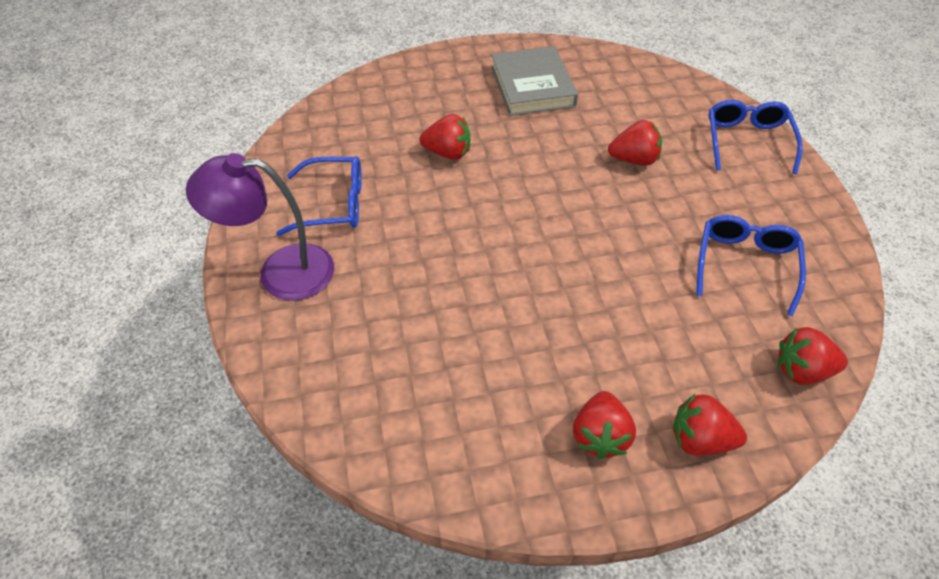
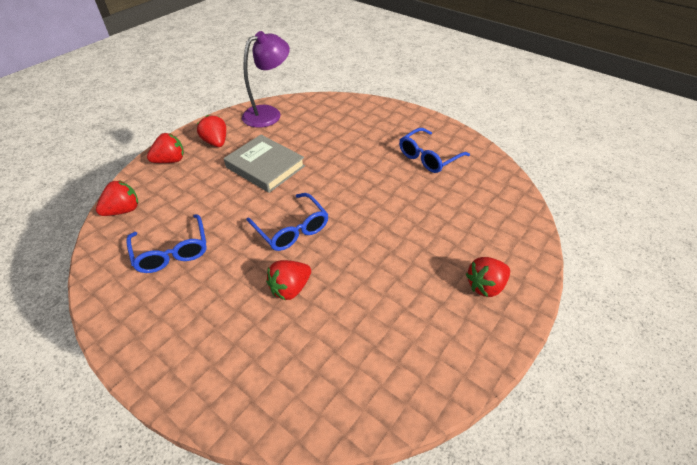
camera: 140 degrees right, 5 degrees down
purple lamp [186,153,334,301] -> purple lamp moved to [242,31,290,128]
red strawberry [420,114,470,160] -> red strawberry moved to [466,257,510,297]
grey book [491,46,578,116] -> grey book moved to [224,135,305,193]
blue glasses [708,100,803,174] -> blue glasses moved to [246,193,328,251]

